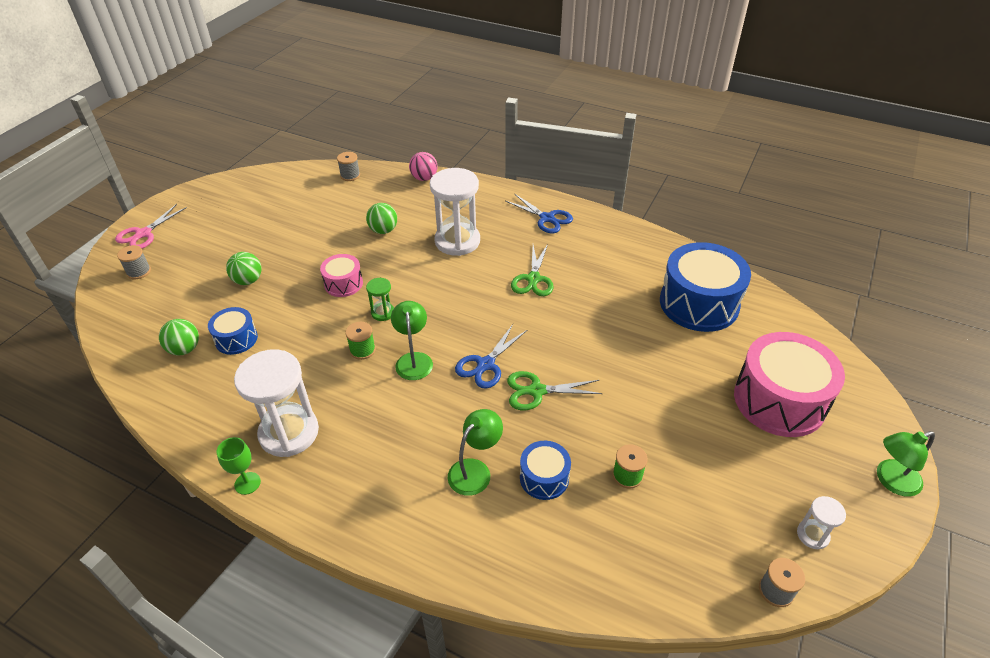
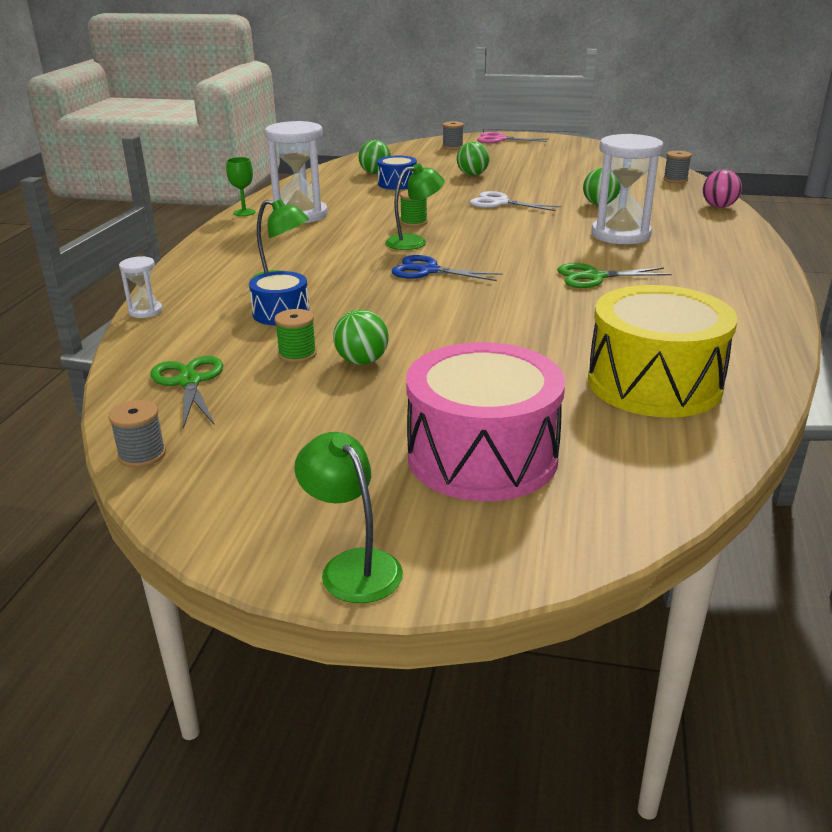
camera: 75 degrees right, 15 degrees down
pink drum [320,254,363,297] -> white scissors [470,191,561,211]
green hourglass [366,278,394,321] -> none
blue scissors [505,194,573,233] -> none
green scissors [507,371,603,410] -> green scissors moved to [151,356,223,429]
blue drum [660,242,751,332] -> yellow drum [588,285,737,418]
white hourglass [797,496,846,549] -> white hourglass moved to [119,256,163,318]
none -> green ball [333,309,389,365]

